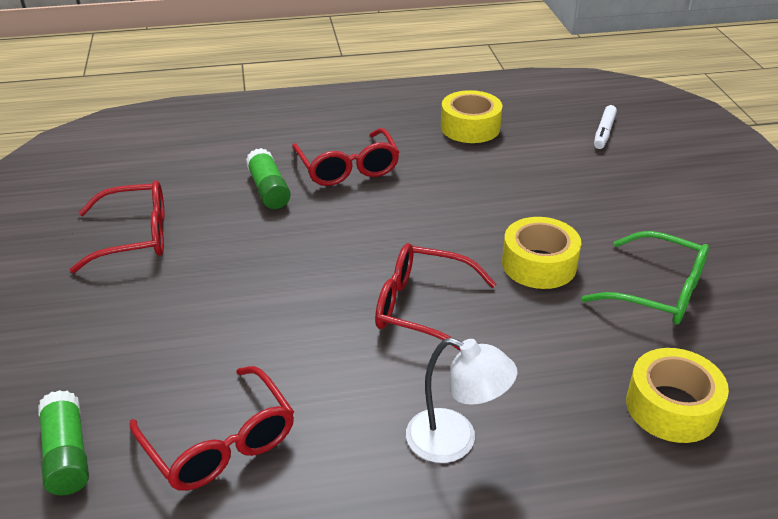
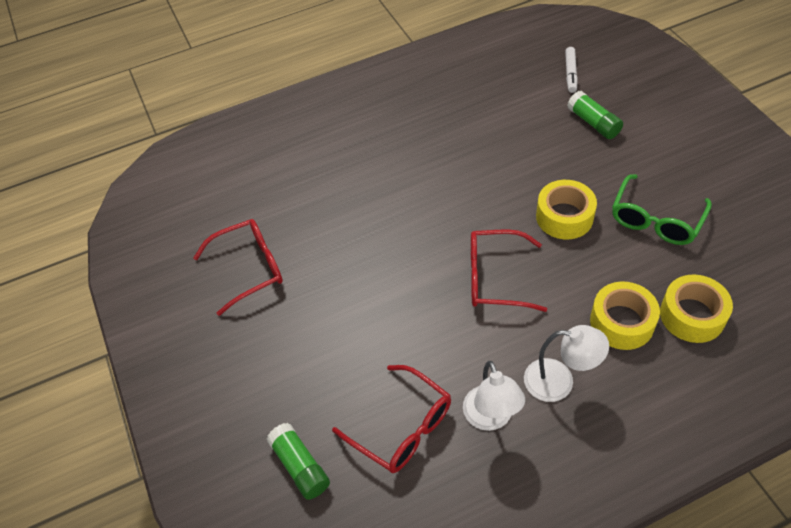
camera: 10 degrees left, 15 degrees up
green glue stick [246,148,291,209] -> green glue stick moved to [567,91,623,139]
red glasses [292,128,400,186] -> none
yellow tape [441,90,502,143] -> yellow tape moved to [590,282,660,350]
green glasses [582,231,709,325] -> green glasses turned 105 degrees clockwise [612,174,712,245]
none -> white lamp [463,361,525,431]

